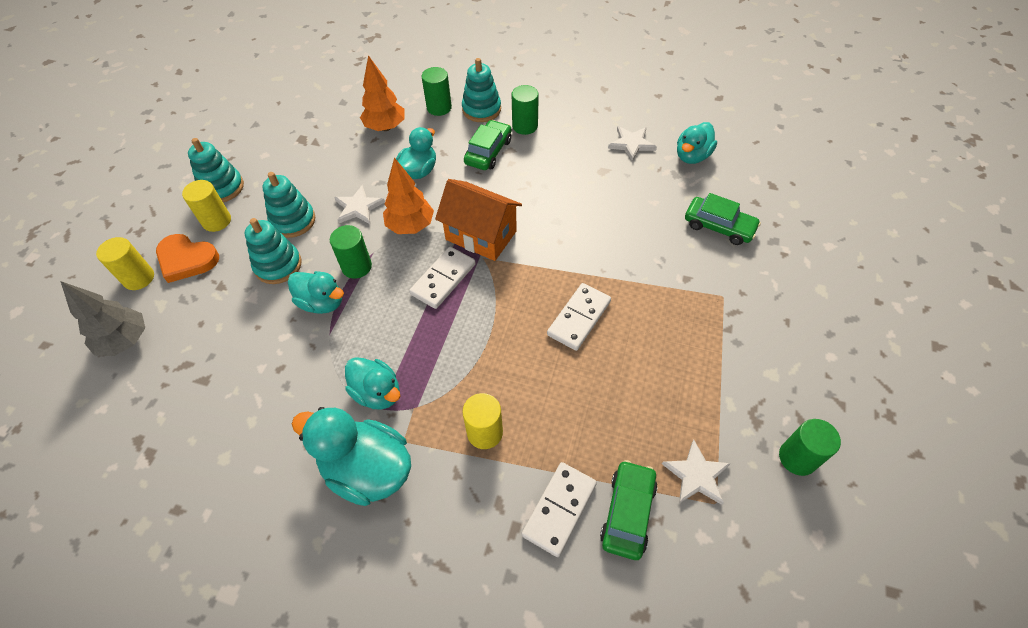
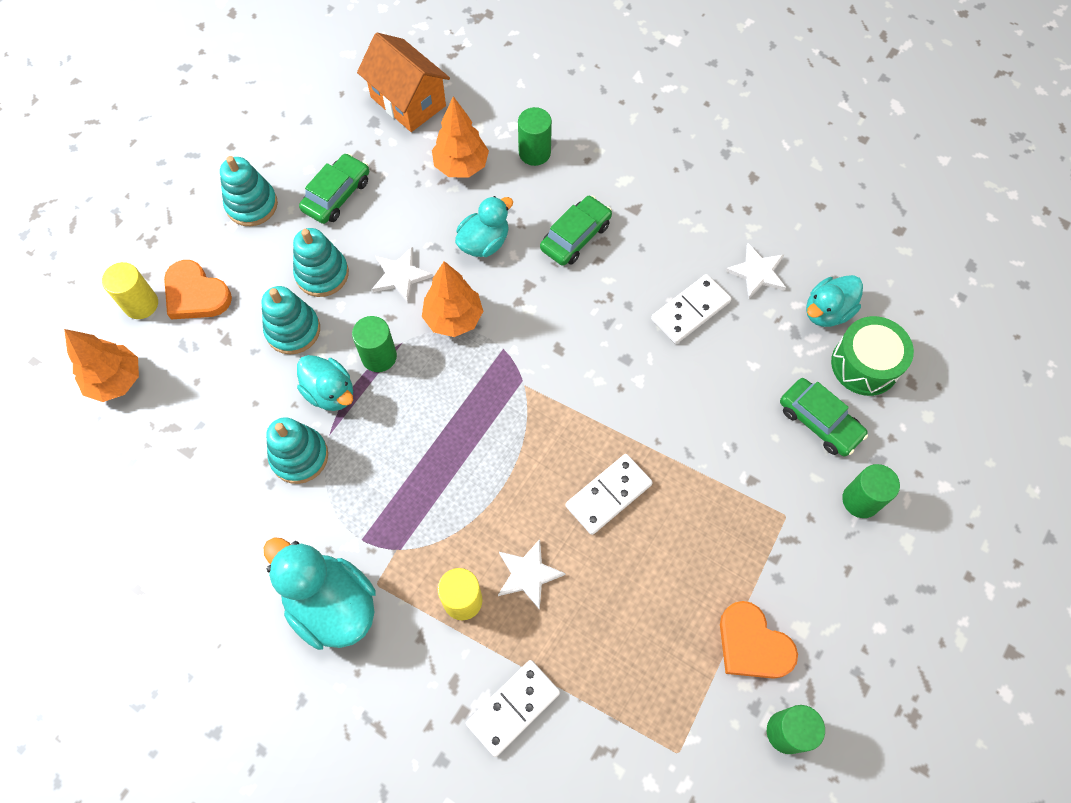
camera: 15 degrees right, 10 degrees up
grey tree [61,281,145,356] -> orange tree [64,329,139,402]
yellow cylinder [182,180,231,232] -> none
turquoise duck [345,357,400,410] -> none
white domino [409,247,476,309] -> white domino moved to [651,274,731,344]
orange house [435,179,522,261] -> orange house moved to [357,33,450,132]
turquoise stacking toy [462,58,501,122] -> turquoise stacking toy moved to [266,417,328,484]
green cylinder [511,85,539,135] -> green cylinder moved to [842,464,900,518]
green car [600,460,658,560] -> green car moved to [299,153,369,224]
white star [662,440,731,505] -> white star moved to [498,539,566,610]
none -> orange heart [720,601,798,679]
none -> green drum [831,316,914,396]

